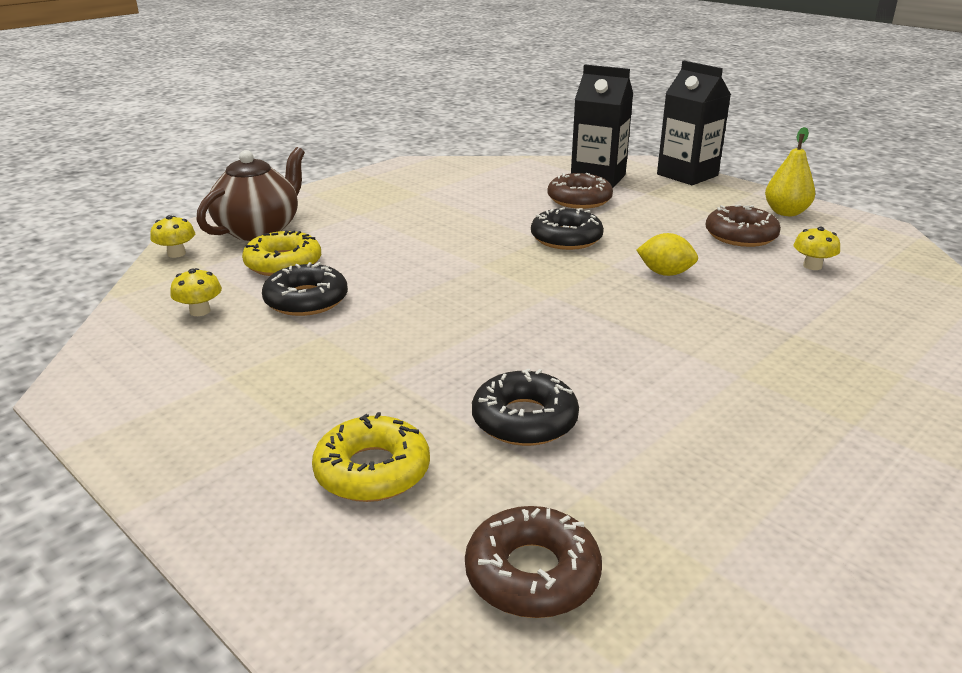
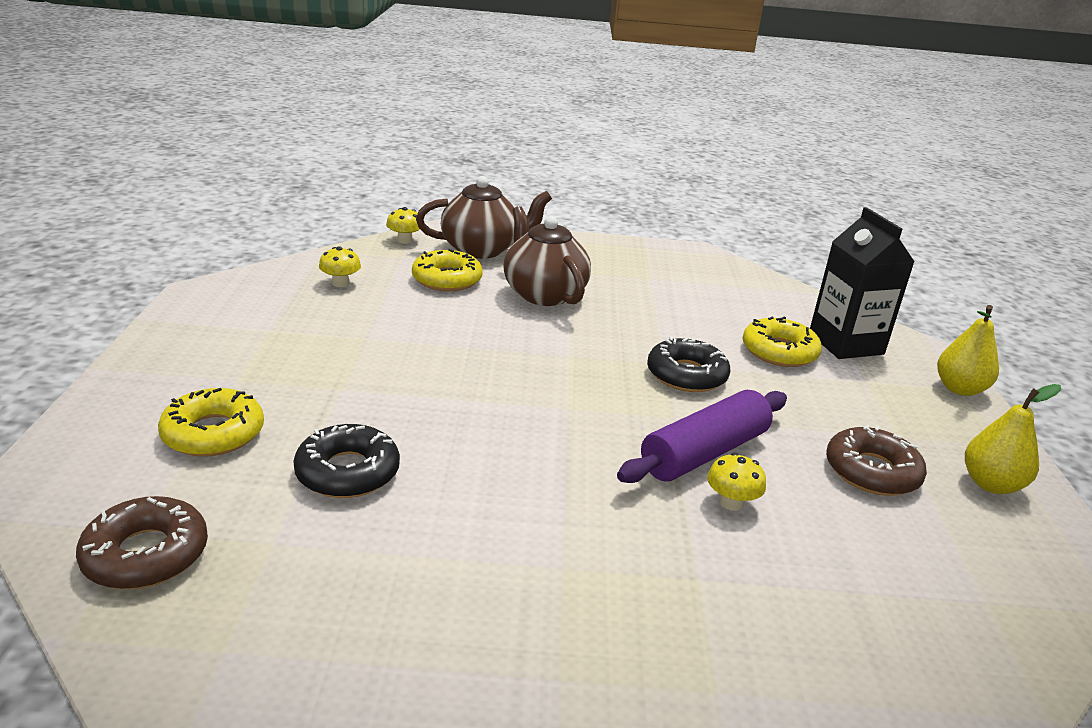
camera: 45 degrees right, 0 degrees up
black donut [262,262,348,316] -> none
brown donut [547,173,613,209] -> yellow donut [742,316,822,367]
yellow lemon [637,233,698,276] -> purple rolling pin [617,390,787,483]
black carton [657,61,731,185] -> yellow pear [937,305,999,396]
yellow mushroom [794,227,840,270] -> yellow mushroom moved to [707,453,766,511]
none -> brown teapot [503,206,591,306]

